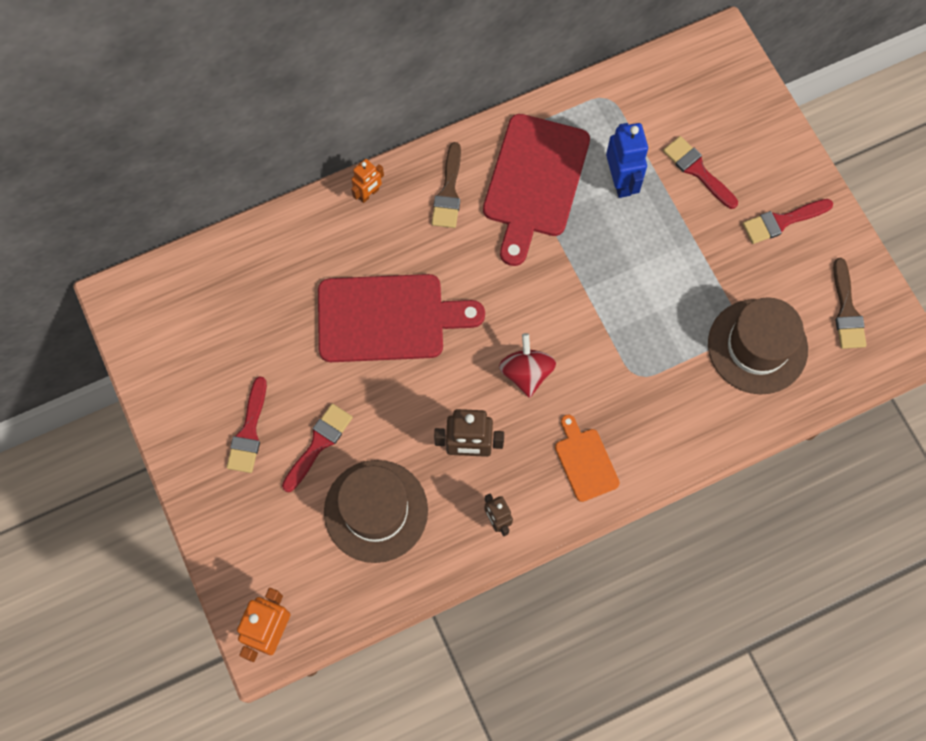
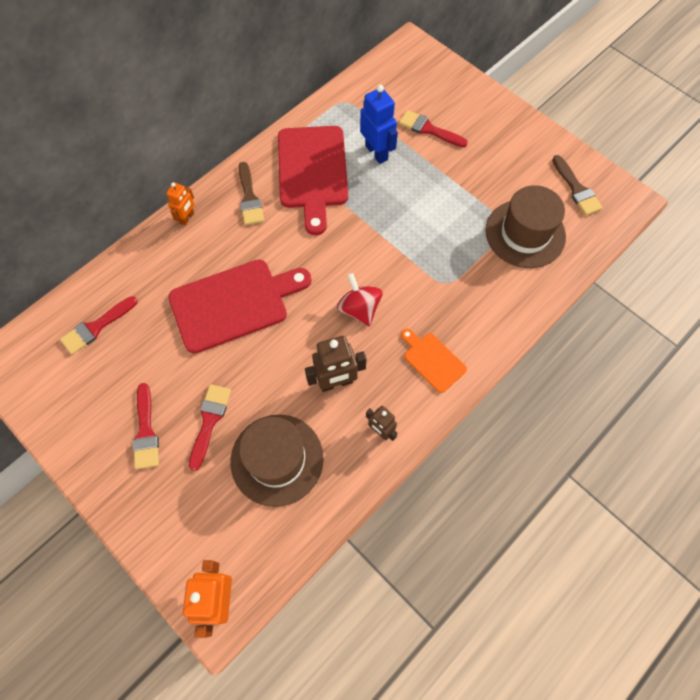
camera: 20 degrees left, 5 degrees down
red brush [743,199,833,244] -> red brush moved to [60,296,138,355]

